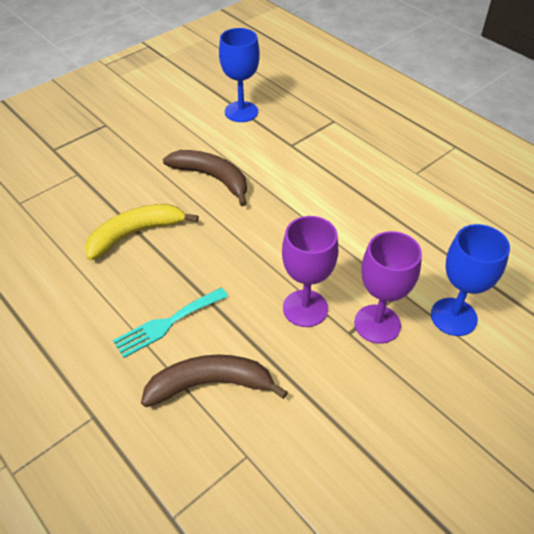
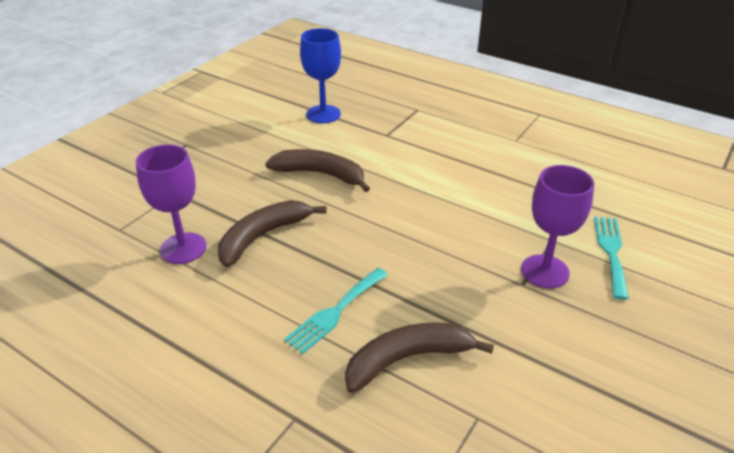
camera: 15 degrees left, 10 degrees down
yellow banana [85,204,199,260] -> brown banana [218,200,327,267]
purple goblet [282,216,338,327] -> purple goblet moved to [136,144,207,264]
blue goblet [431,224,510,336] -> turquoise fork [594,216,629,300]

